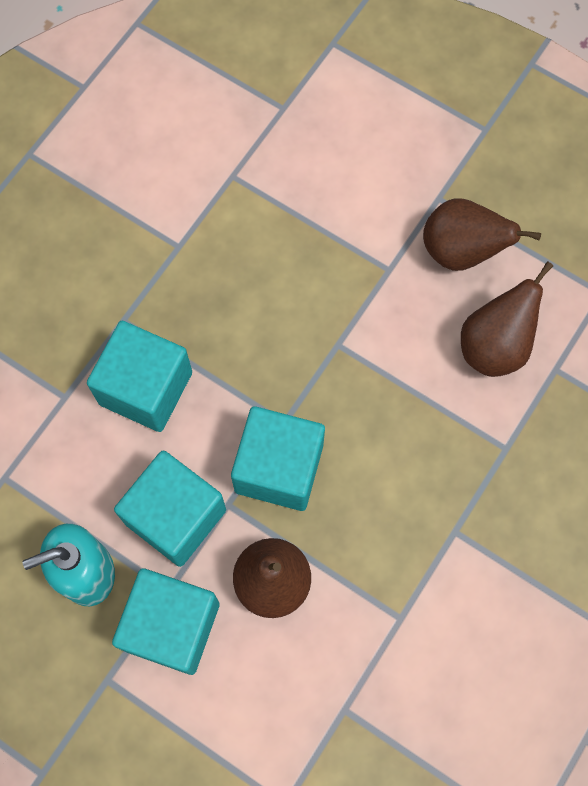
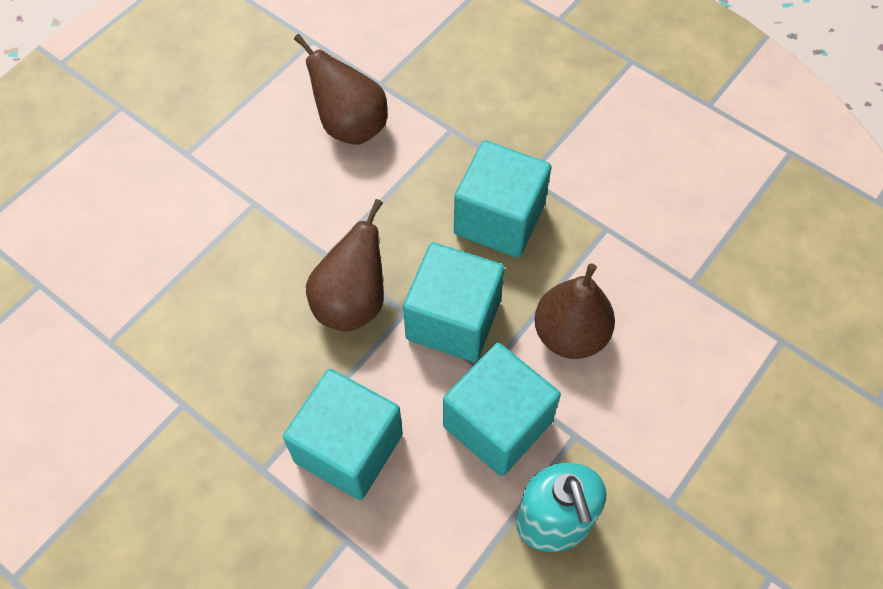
camera: 85 degrees left, 10 degrees down
turquoise cube [112,568,220,675] -> turquoise cube moved to [454,141,552,258]
brown pear [423,198,541,271] -> brown pear moved to [306,199,384,332]

